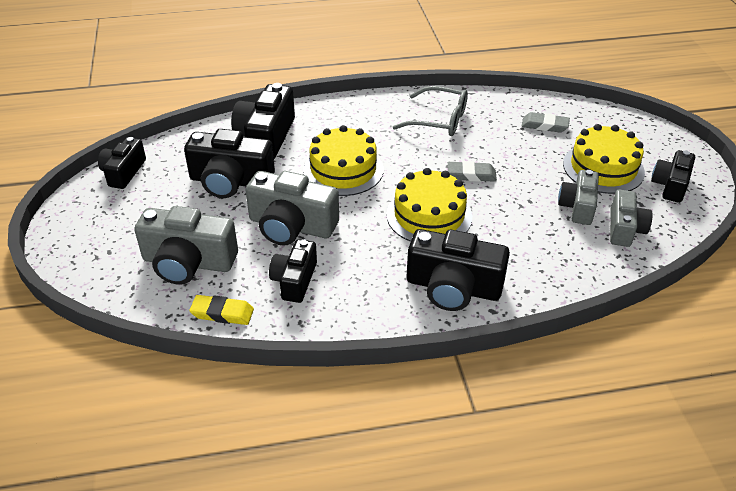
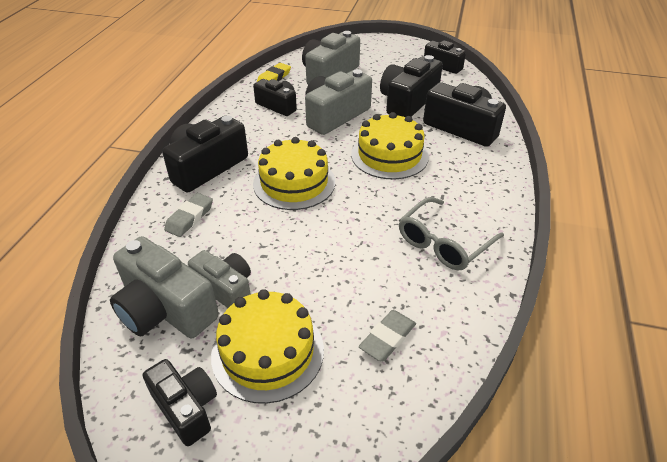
camera: 115 degrees right, 0 degrees up
grey eraser [448,161,497,182] -> grey eraser moved to [164,193,213,237]
grey camera [610,189,653,247] -> grey camera [110,236,219,338], size x1.59

